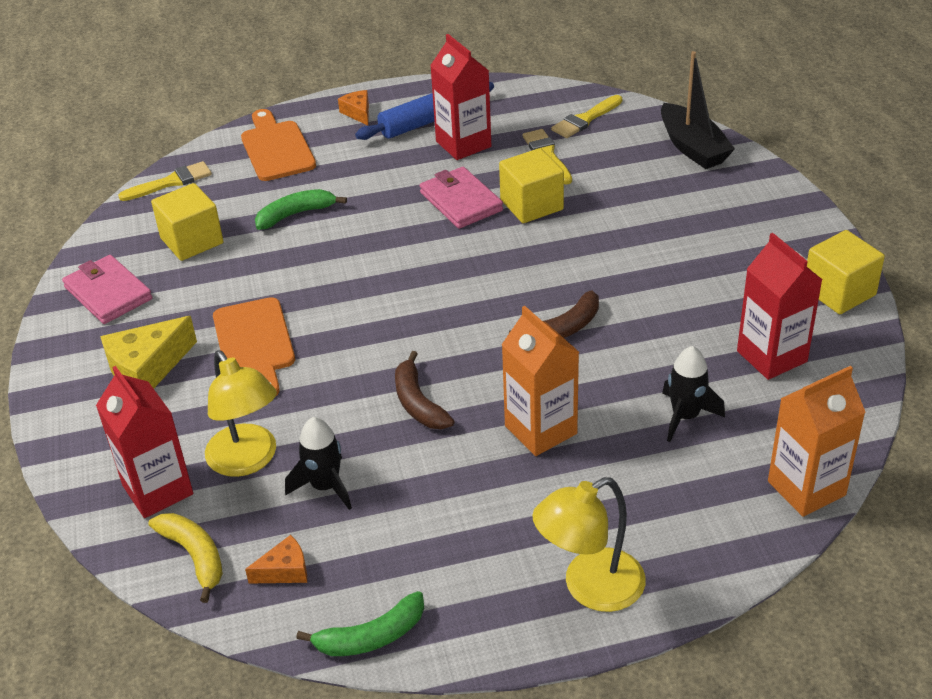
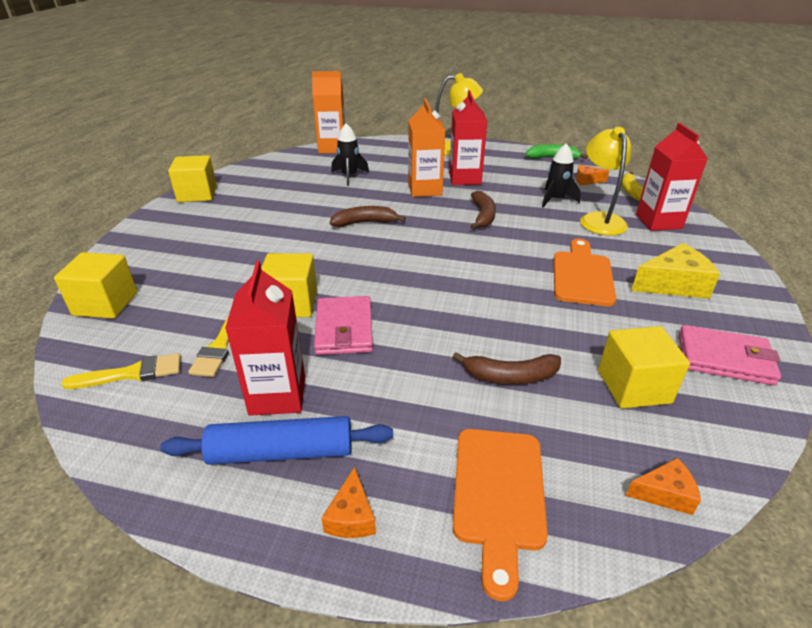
camera: 155 degrees left, 5 degrees down
pink wallet [62,255,152,324] -> pink wallet turned 60 degrees counterclockwise [679,325,781,386]
yellow brush [118,161,212,201] -> orange cheese [625,458,701,515]
green banana [255,189,347,230] -> brown banana [453,352,561,384]
black boat [661,51,735,169] -> yellow cube [54,252,137,319]
red carton [737,233,822,380] -> red carton moved to [449,90,487,185]

